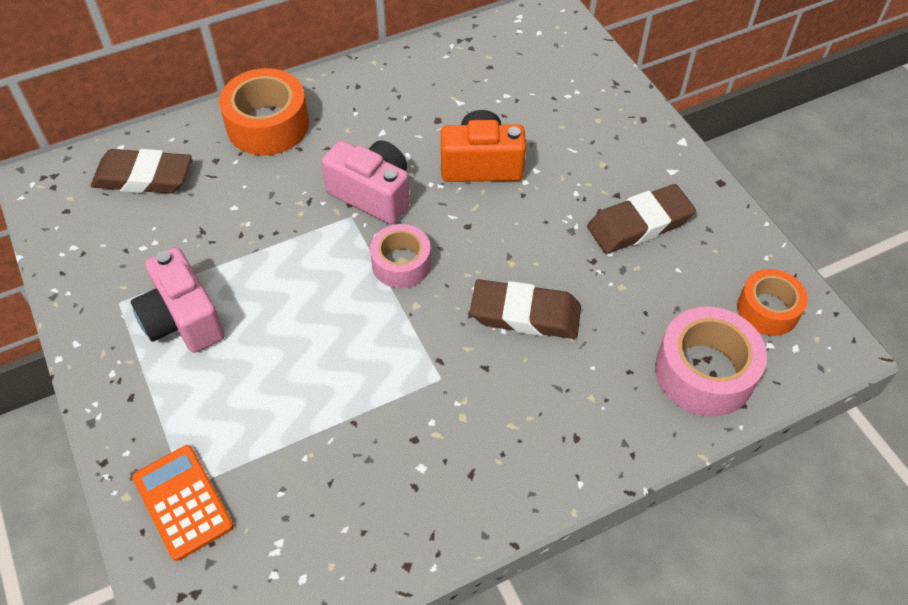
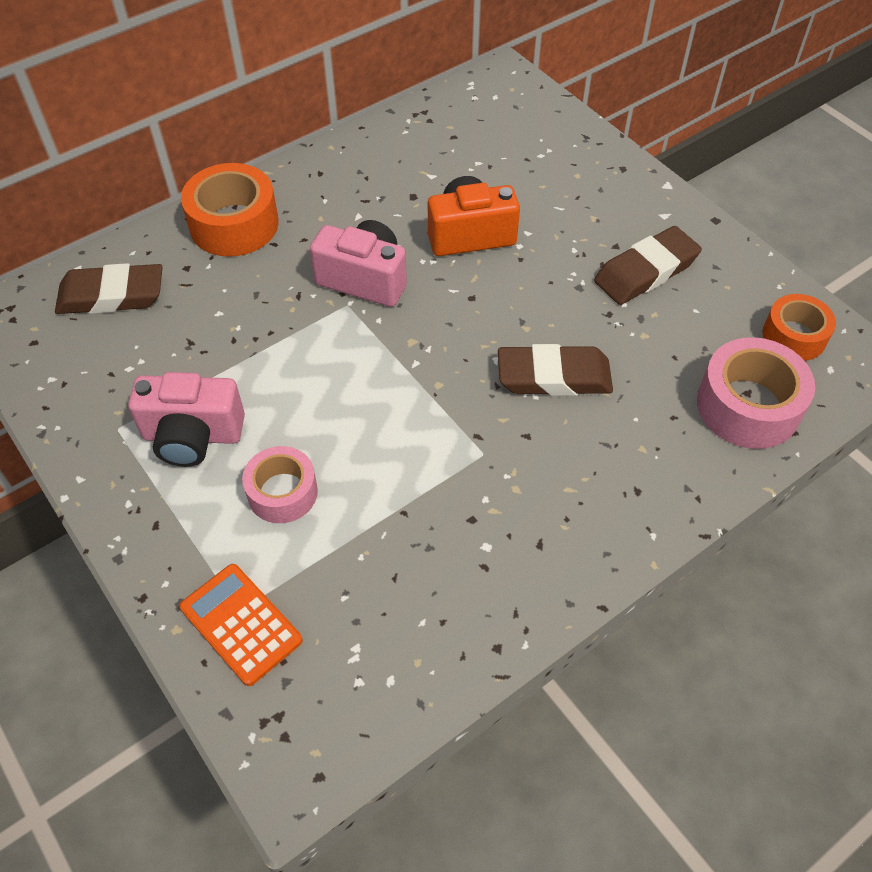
camera: 10 degrees left, 0 degrees up
pink camera [131,247,225,353] -> pink camera turned 45 degrees counterclockwise [128,372,245,467]
pink tape [370,224,431,288] -> pink tape moved to [242,446,318,523]

